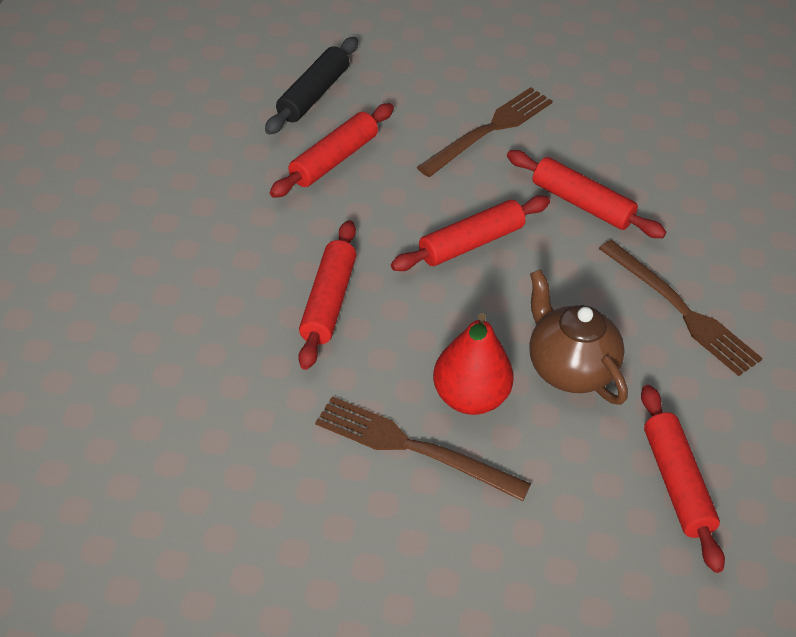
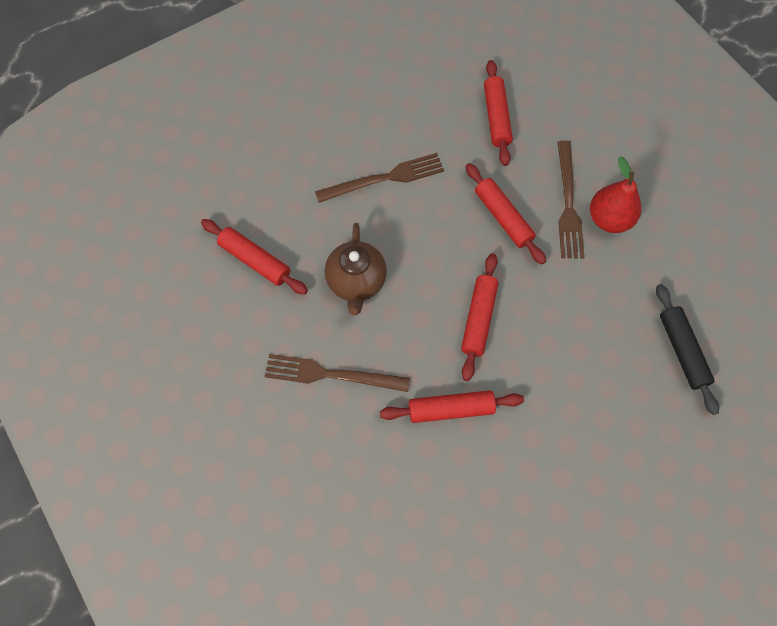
camera: 140 degrees right, 20 degrees up
red rolling pin [270,103,394,198] -> red rolling pin moved to [484,60,513,166]
brown fork [417,87,553,177] -> brown fork moved to [557,141,585,259]
red pear [433,313,514,415] -> red pear moved to [590,156,641,233]
brown teapot [529,269,628,405] -> brown teapot turned 75 degrees clockwise [325,223,387,315]

